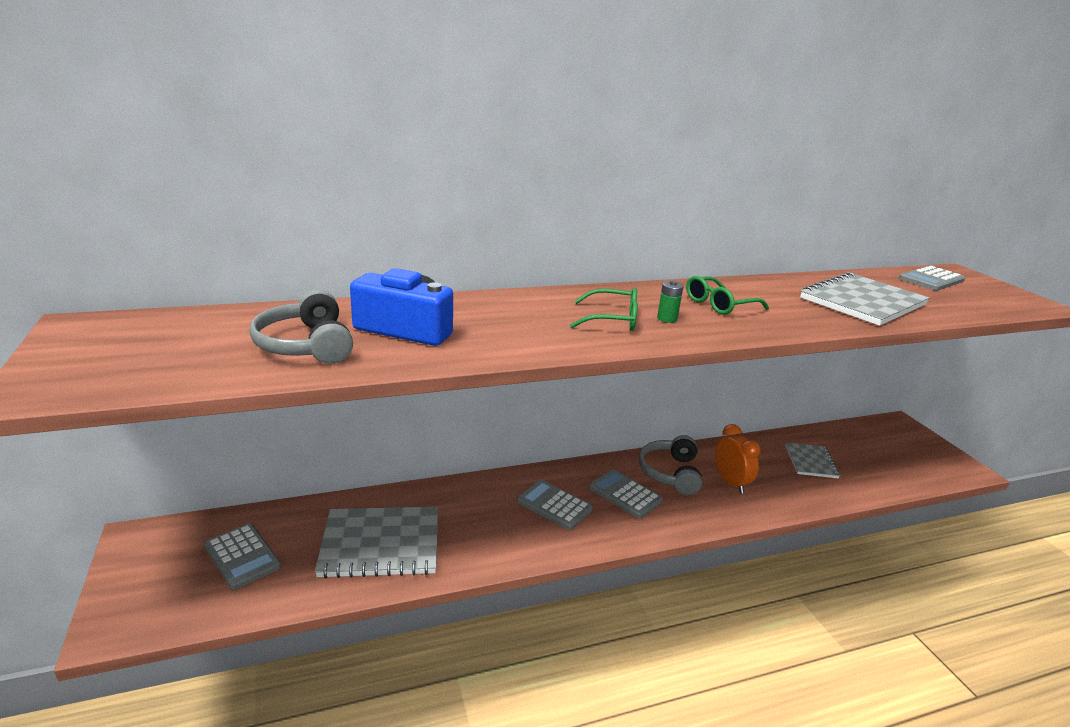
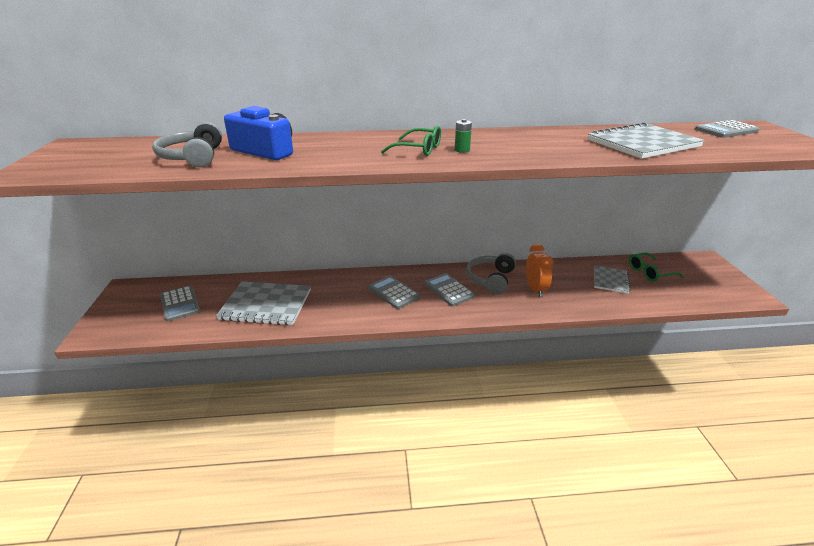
camera: 15 degrees right, 5 degrees up
green glasses [686,276,769,315] -> green glasses moved to [629,253,684,282]

